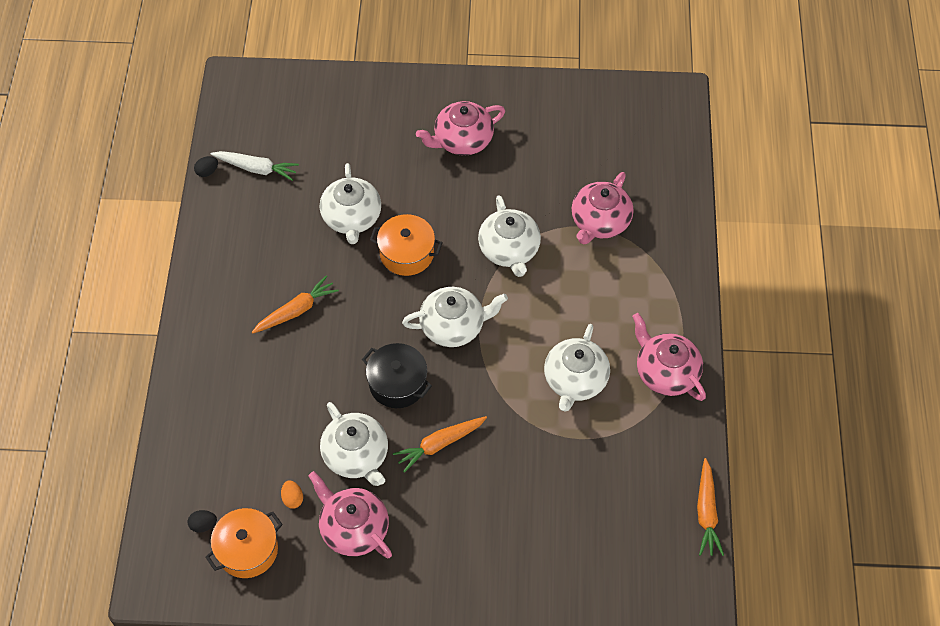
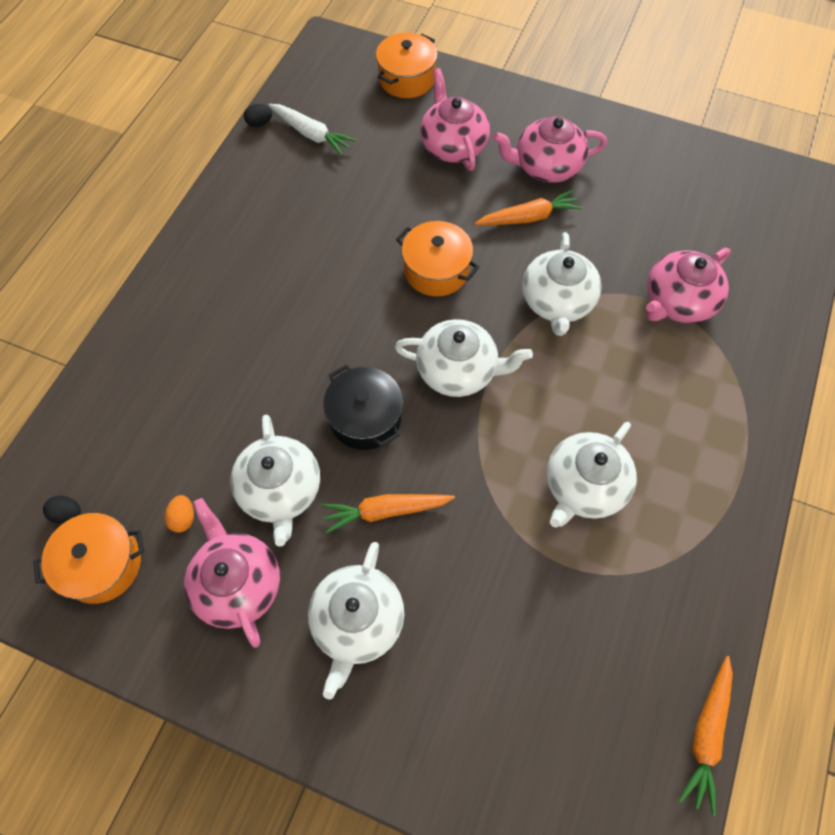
camera: 20 degrees right, 5 degrees up
orange carrot [252,276,339,334] -> orange carrot moved to [475,189,582,226]
white teapot [320,163,381,244] -> white teapot moved to [308,542,404,700]
pink teapot [632,313,706,401] -> pink teapot moved to [420,68,490,171]
none -> orange pot [376,33,438,98]

